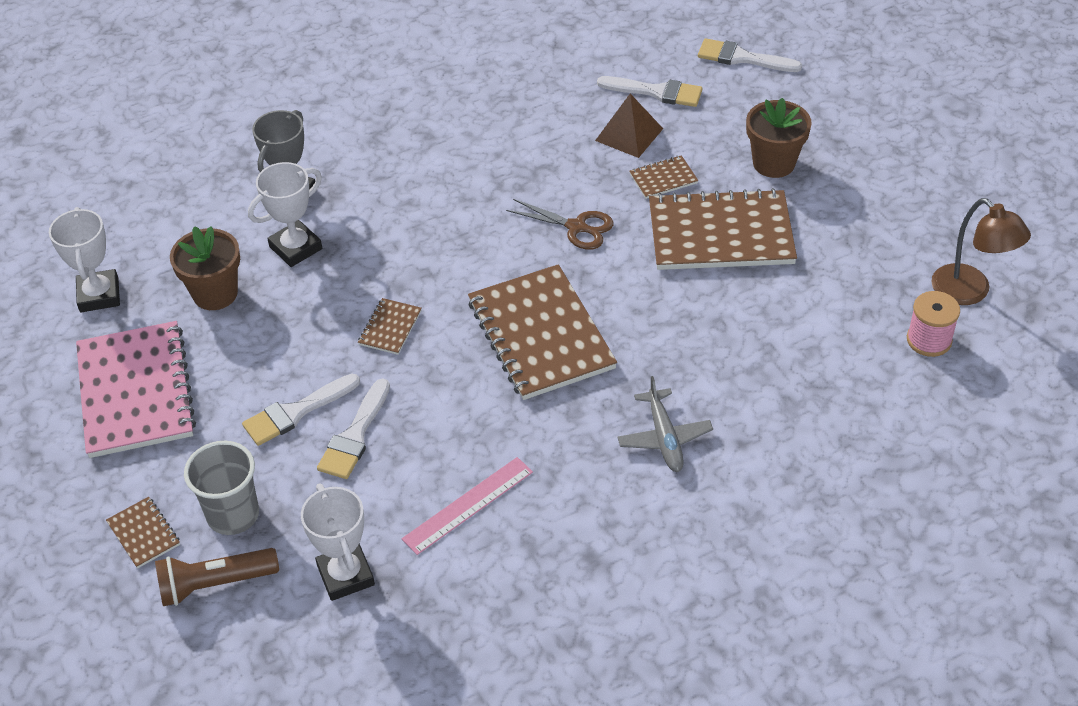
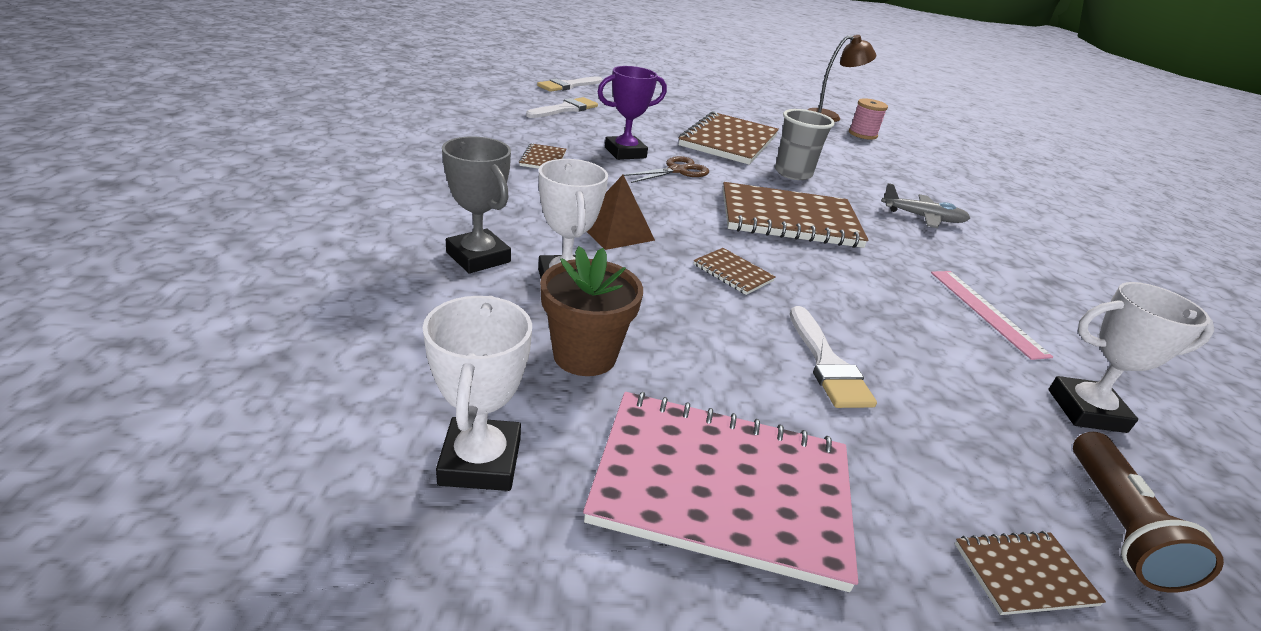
camera: 70 degrees left, 15 degrees down
white trophy [49,207,120,312] -> white trophy turned 75 degrees clockwise [423,296,532,491]
grey cup [184,441,259,535] -> grey cup moved to [775,109,835,180]
white brush [317,378,390,479] -> none
brown pyramid [595,94,663,158] -> brown pyramid moved to [587,175,655,250]
brown notebook [629,155,698,199] -> brown notebook moved to [519,143,566,169]
brown flower pot [746,98,812,178] -> none
none -> purple trophy [598,66,667,160]

